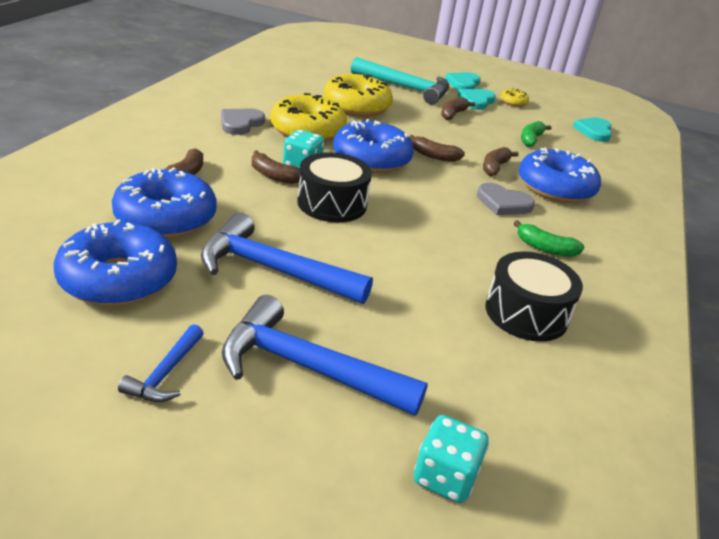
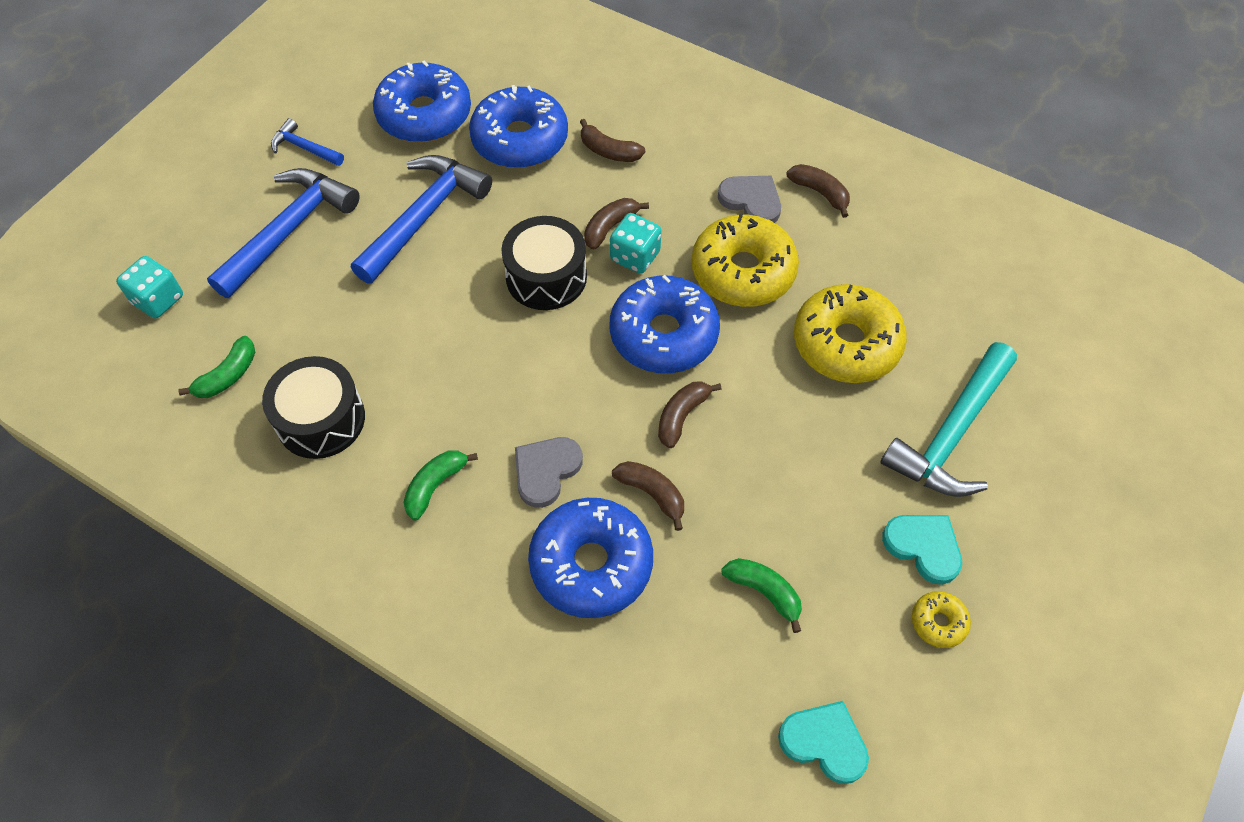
camera: 105 degrees right, 25 degrees up
brown banana [441,97,475,120] -> brown banana moved to [787,164,850,218]
turquoise heart [445,72,481,90] -> none
none -> green banana [178,336,255,398]

